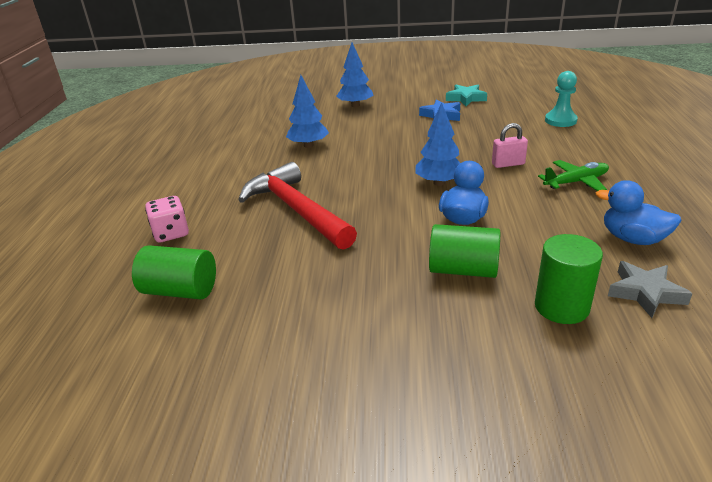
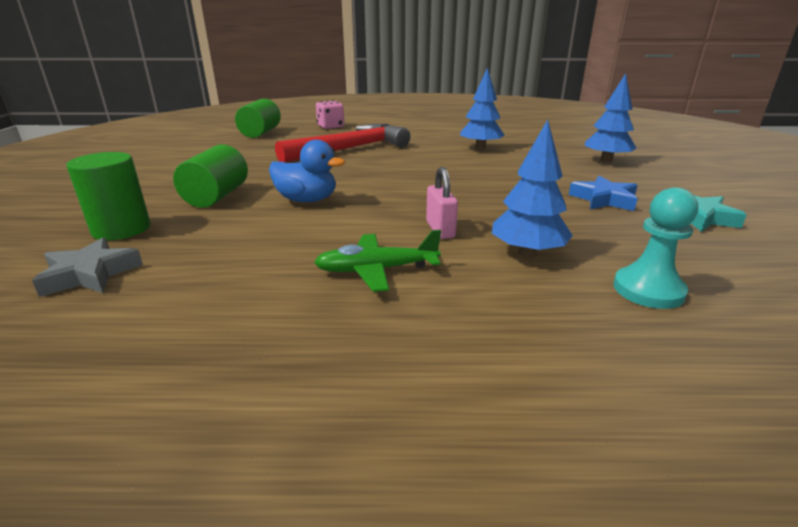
camera: 85 degrees right, 5 degrees down
blue tree [415,102,460,186] -> blue tree moved to [492,120,573,257]
green plane [538,160,609,191] -> green plane turned 105 degrees clockwise [314,230,441,292]
blue duck [596,180,682,245] -> none

